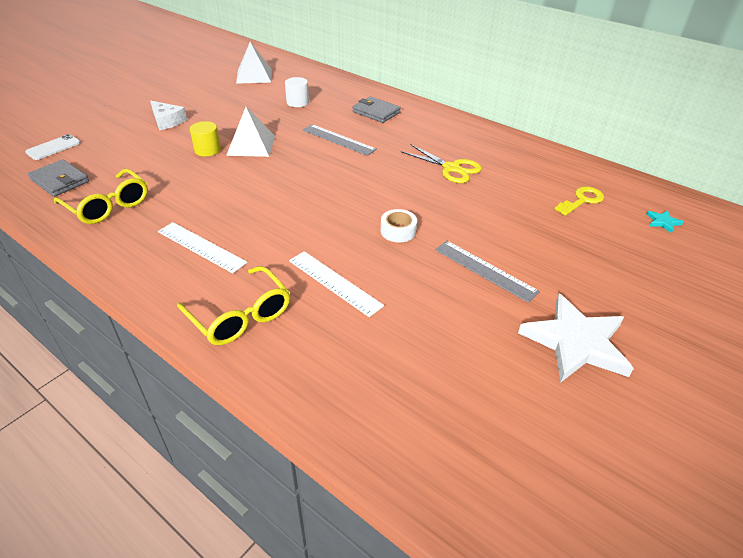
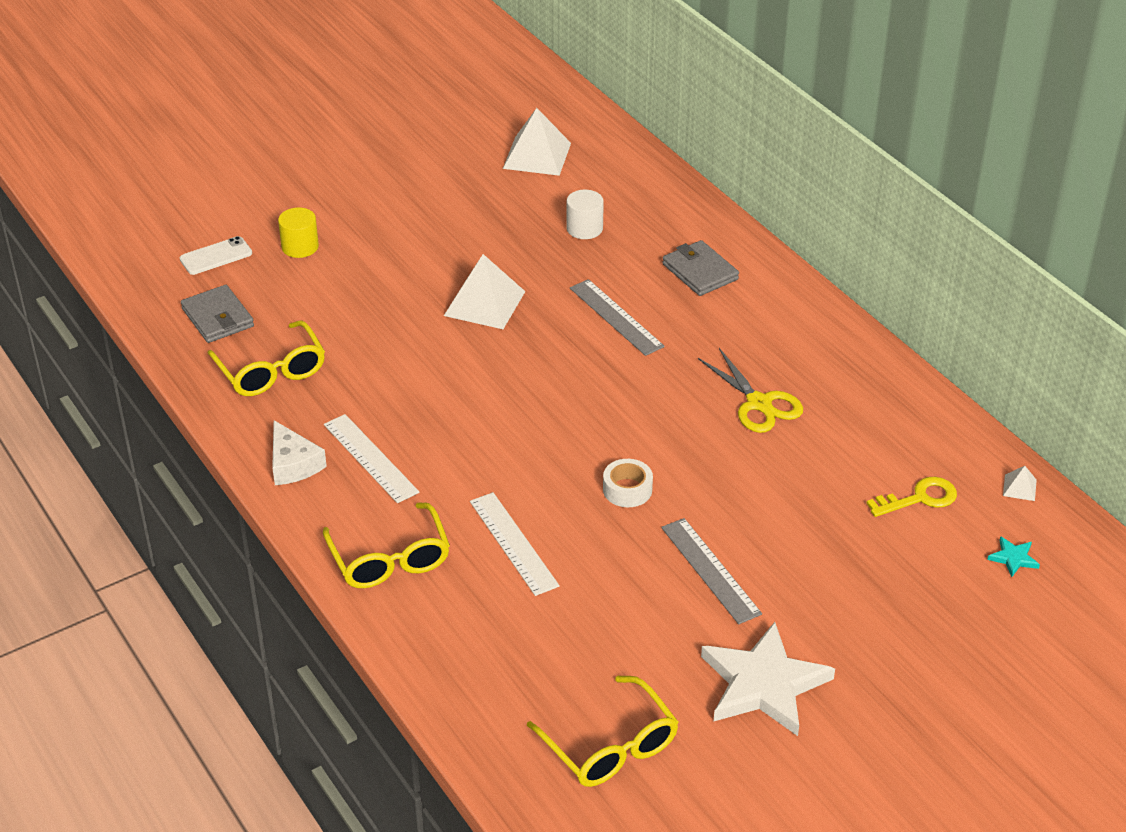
camera: 20 degrees right, 0 degrees up
white cheese [150,101,187,130] -> white cheese moved to [272,420,327,485]
yellow cylinder [190,121,221,156] -> yellow cylinder moved to [278,207,319,258]
none -> yellow glasses [527,676,678,787]
none -> white pyramid [1003,466,1037,501]

